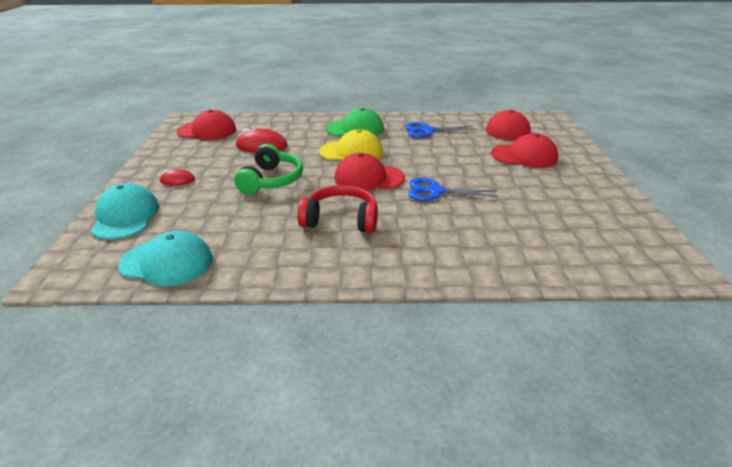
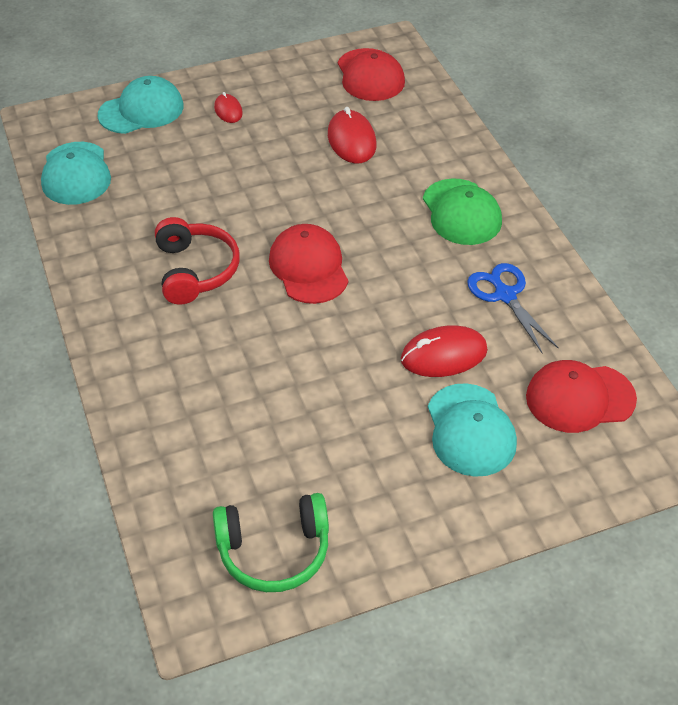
camera: 70 degrees right, 15 degrees up
green headphones [234,144,303,195] -> green headphones moved to [213,493,329,592]
yellow cap [319,129,383,160] -> none
blue scissors [408,178,499,201] -> none
red cap [491,133,558,168] -> turquoise cap [428,383,517,477]
none -> red mouse [401,325,488,377]

